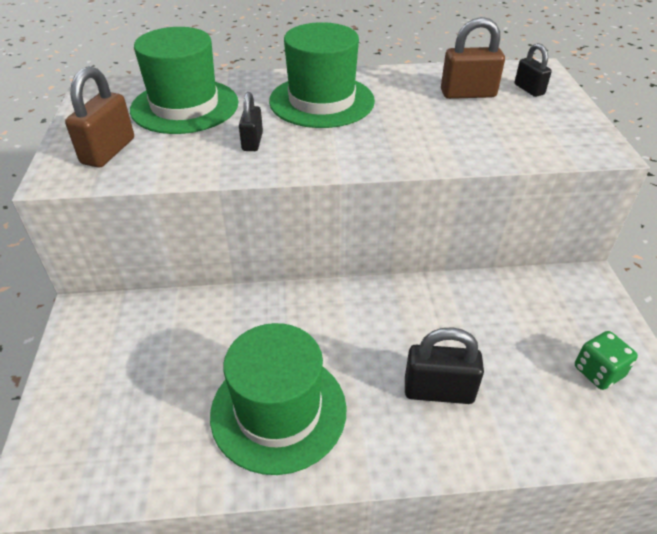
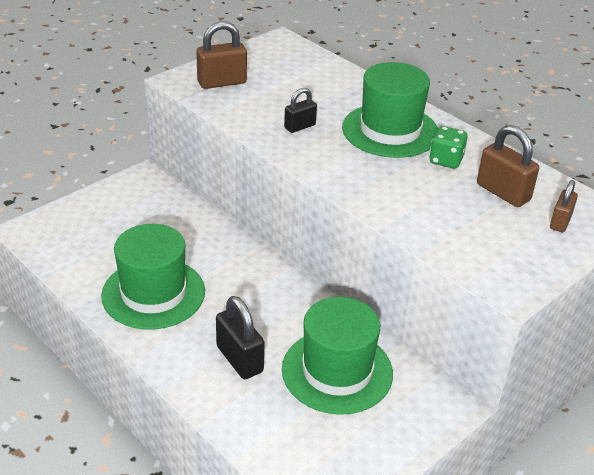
camera: 50 degrees right, 5 degrees down
green hat [130,27,239,134] -> green hat moved to [282,297,393,415]
black padlock [515,43,552,97] -> brown padlock [550,180,578,232]
green dice [575,331,638,390] -> green dice moved to [429,126,468,169]

